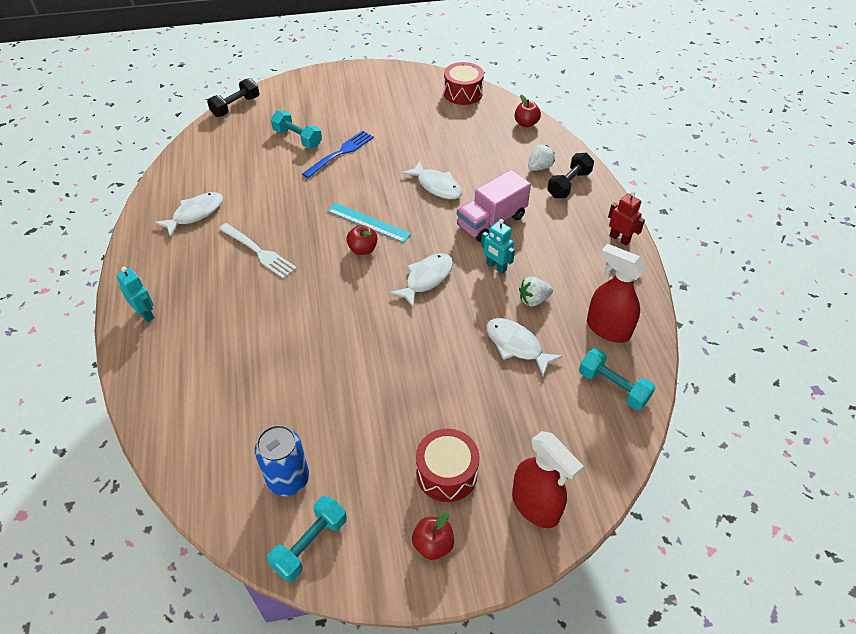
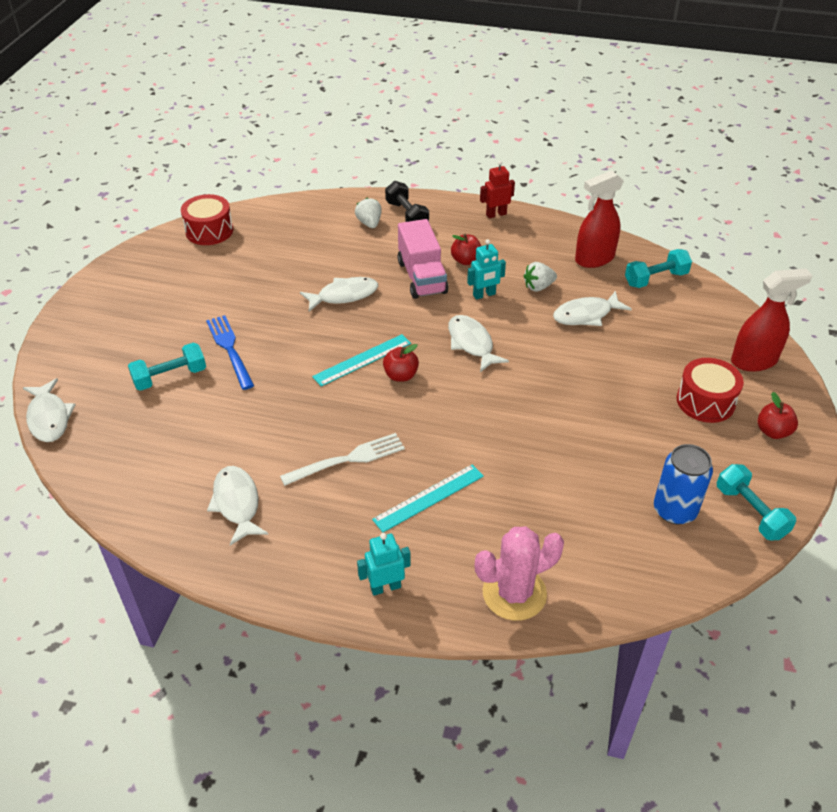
camera: 65 degrees left, 5 degrees down
black dumbbell [207,78,259,117] -> white fish [23,378,76,442]
red apple [515,94,541,127] -> red apple moved to [451,234,481,265]
white strawberry [519,277,553,306] -> white strawberry turned 60 degrees clockwise [524,262,557,292]
none -> turquoise ruler [372,464,484,532]
none -> pink cactus [475,526,564,621]

